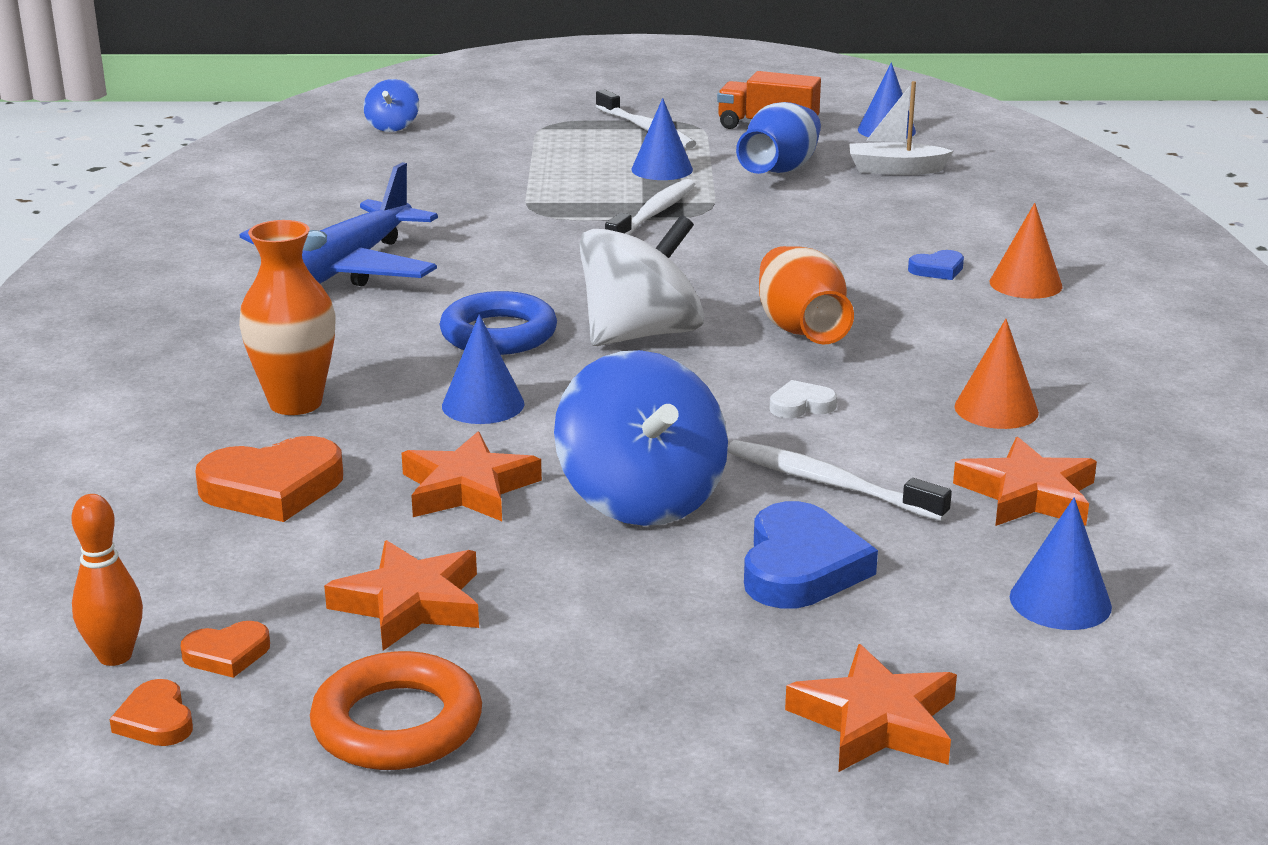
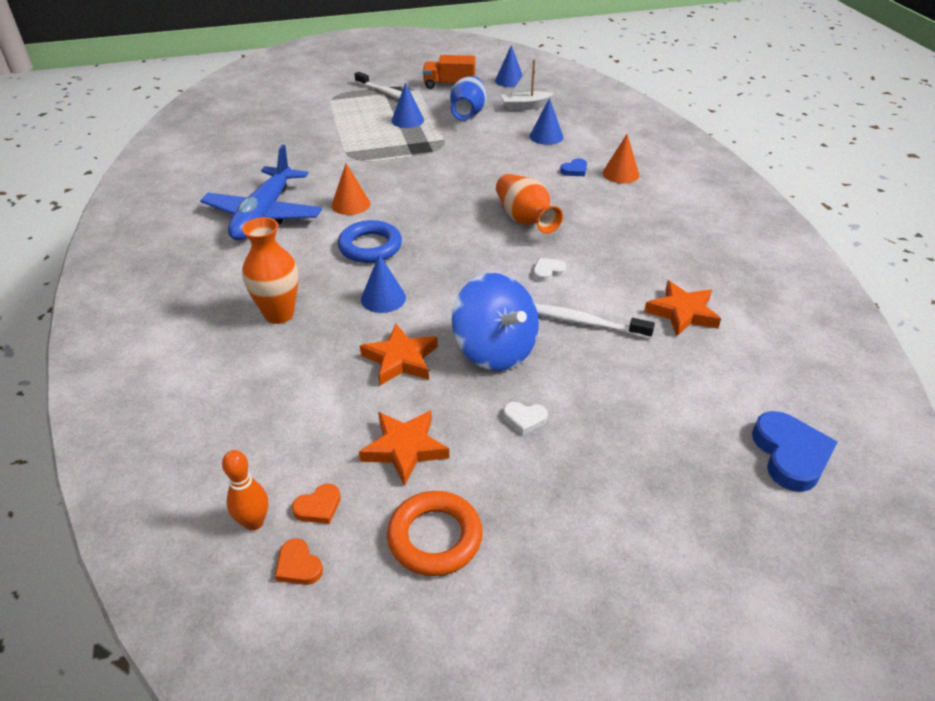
camera: 15 degrees left, 15 degrees up
orange heart [195,436,343,522] -> none
blue spinning top [364,79,419,132] -> none
white spinning top [579,215,704,346] -> none
white toothbrush [605,179,695,235] -> none
blue heart [744,501,878,609] -> blue heart moved to [752,411,837,492]
orange star [785,644,957,772] -> none
orange cone [954,319,1039,429] -> orange cone moved to [332,163,370,215]
blue cone [1010,498,1112,630] -> blue cone moved to [530,98,563,145]
none -> white heart [503,402,548,435]

